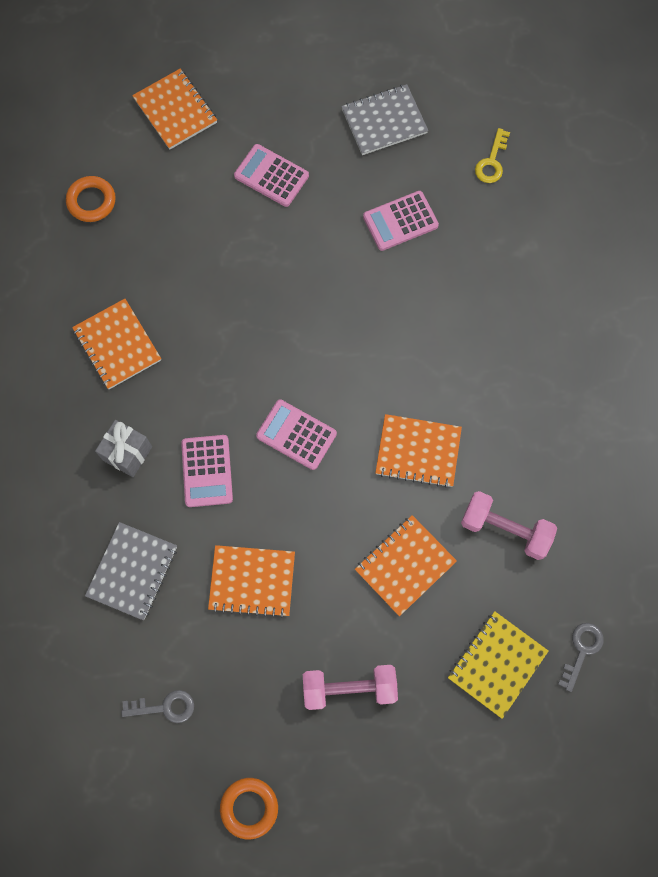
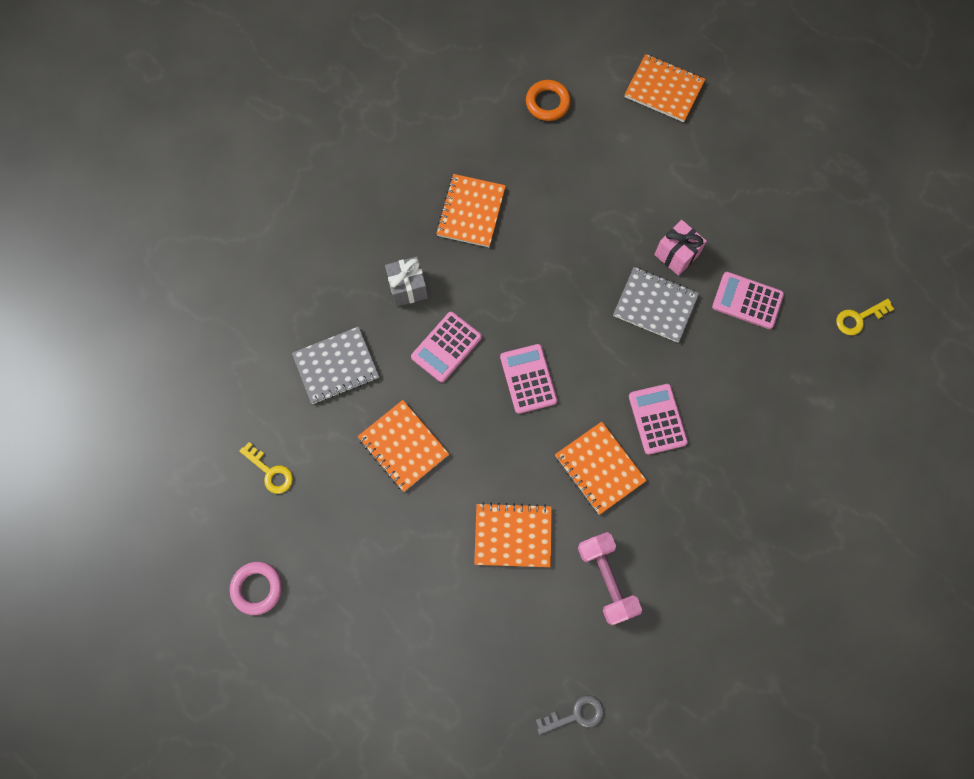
camera: 45 degrees right, 0 degrees up
grey key [121,690,194,723] -> yellow key [239,442,293,494]
orange notebook [132,69,217,150] -> orange notebook turned 75 degrees counterclockwise [624,54,705,122]
orange ring [220,778,278,840] -> pink ring [230,562,282,615]
pink calculator [234,144,309,207] -> pink calculator moved to [629,384,688,455]
pink dumbbell [303,665,398,710] -> none
grey notebook [341,84,428,155] -> grey notebook moved to [613,267,699,343]
yellow notebook [448,611,548,719] -> none
none -> pink gift [654,220,707,276]

